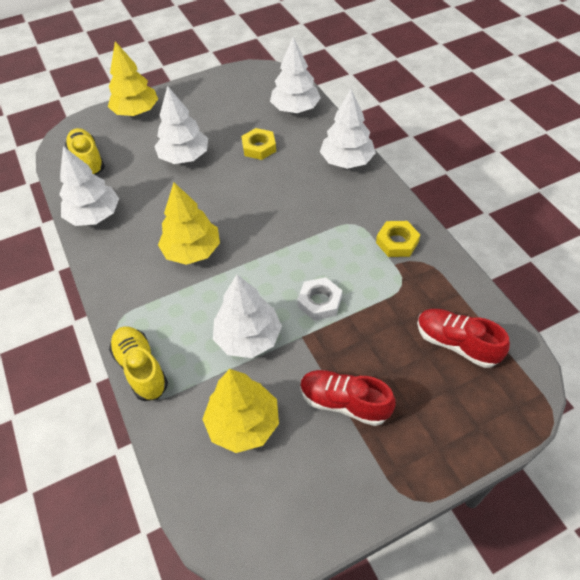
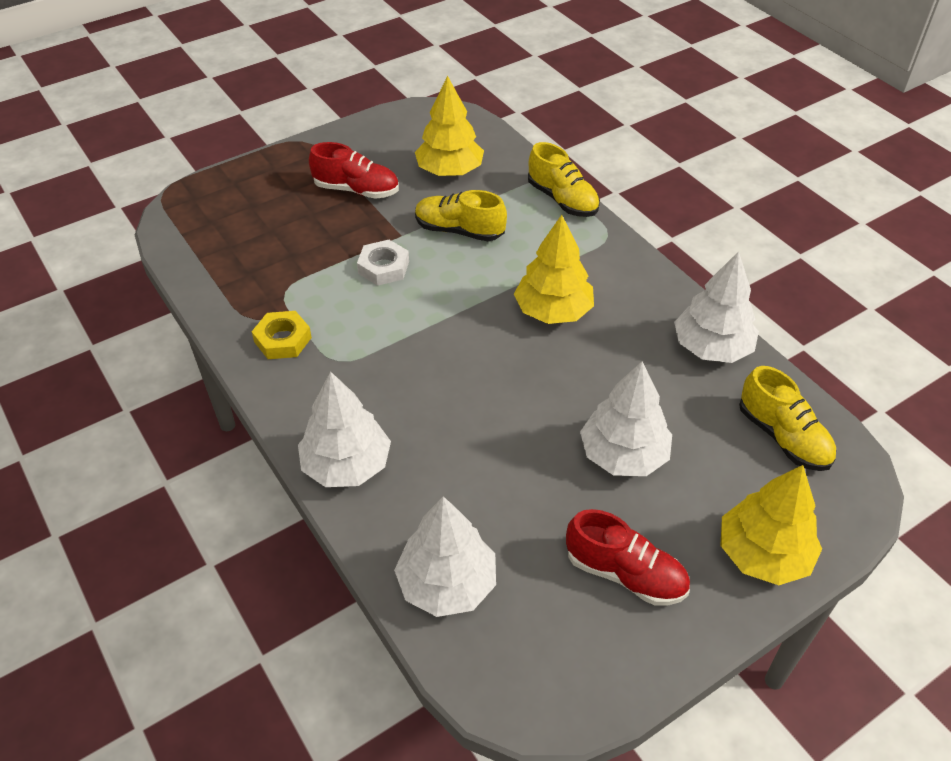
camera: 170 degrees right, 5 degrees down
white tree [213,275,282,358] -> yellow shoe [415,190,507,241]
yellow nut [241,128,276,160] -> none
red shoe [417,309,510,368] -> red shoe moved to [566,509,690,606]

